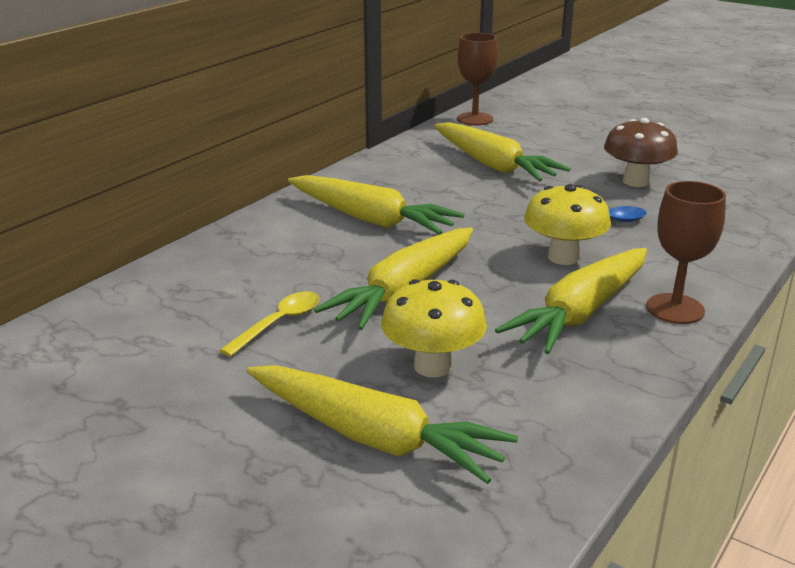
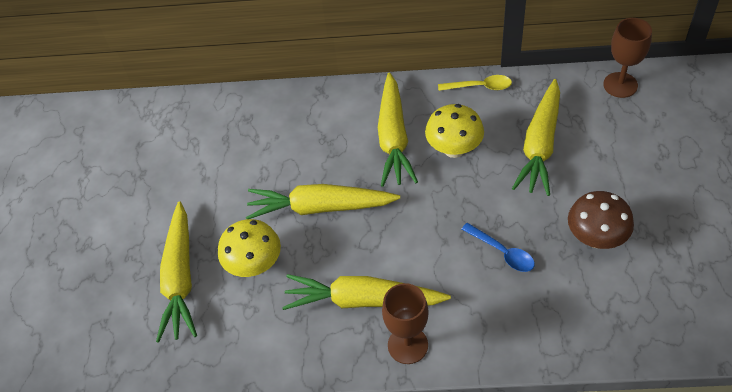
camera: 60 degrees right, 25 degrees up
yellow spoon [220,291,320,357] -> yellow spoon moved to [438,75,512,91]
yellow mushroom [524,184,611,265] -> yellow mushroom moved to [425,104,484,158]

